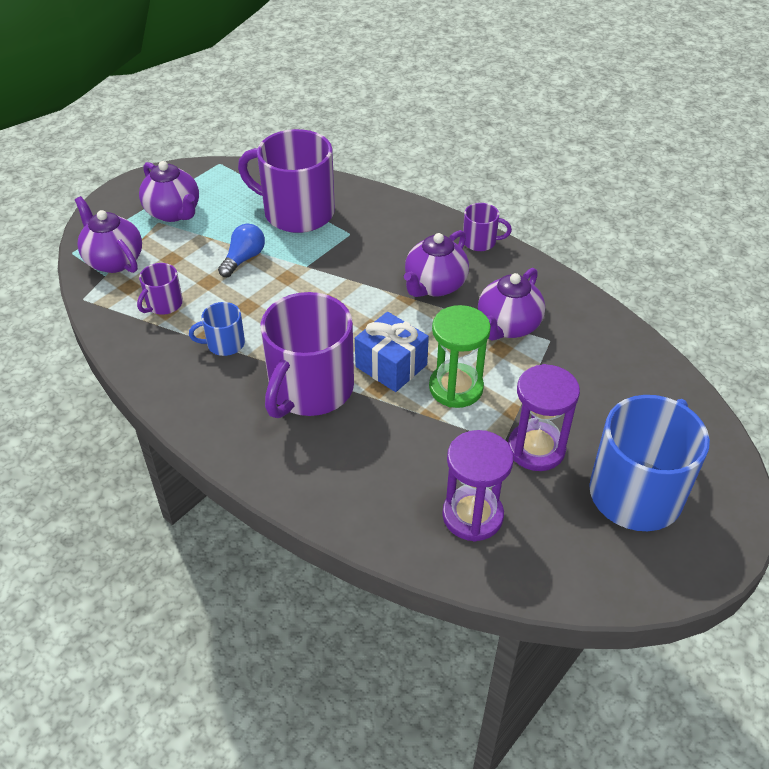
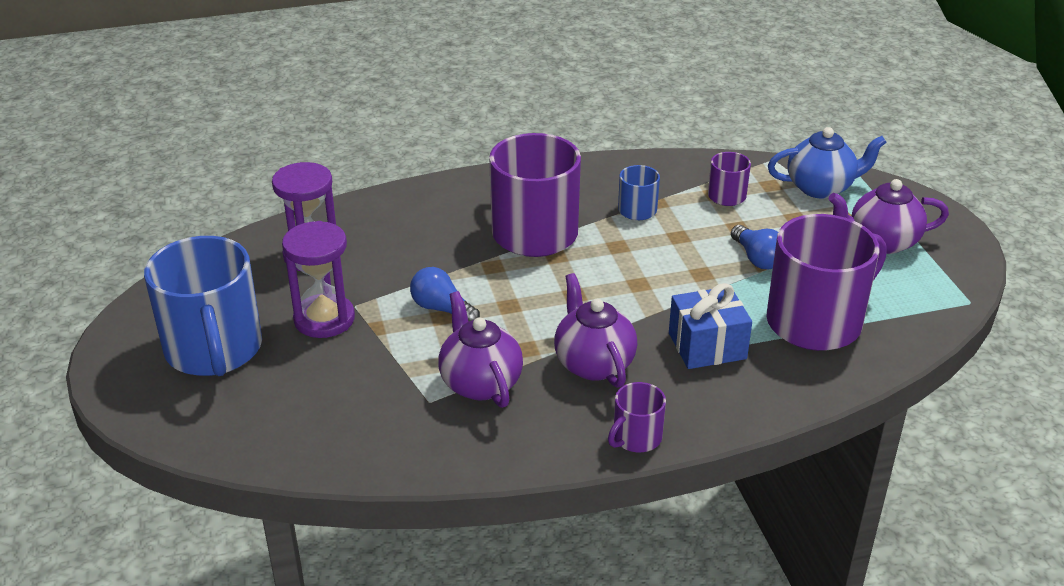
camera: 125 degrees right, 10 degrees down
purple teapot [75,196,142,273] -> blue teapot [768,127,886,198]
blue gift [355,312,429,392] -> blue gift moved to [669,283,752,369]
green hourglass [429,305,491,408] -> blue light bulb [410,267,480,321]

